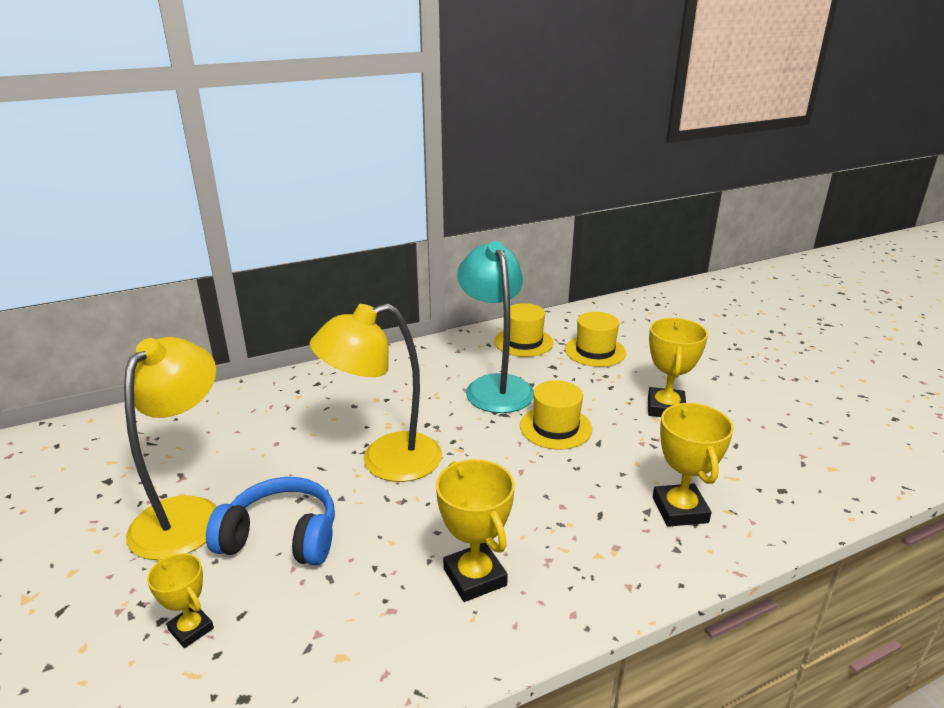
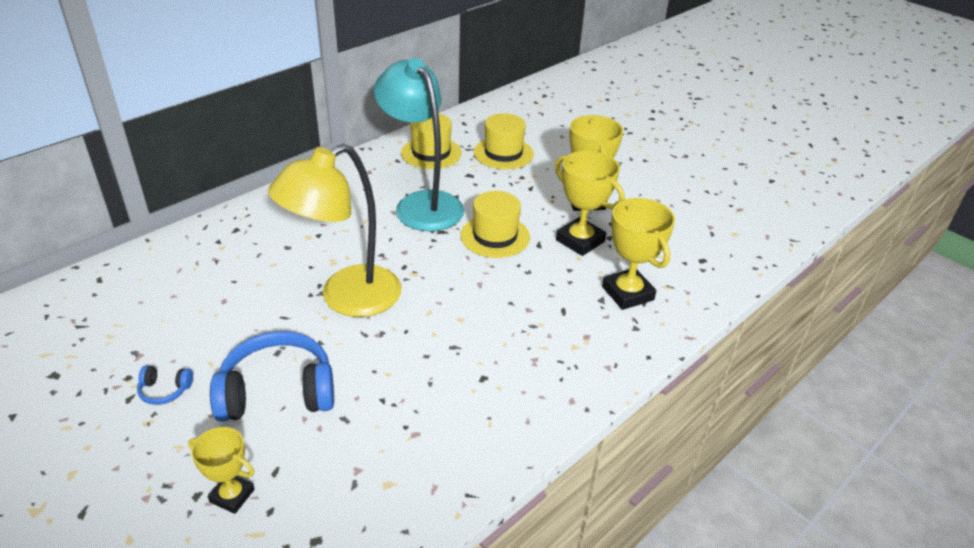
camera: 20 degrees left, 10 degrees up
yellow lamp [124,337,217,560] -> blue headphones [137,366,193,405]
yellow trophy [436,459,515,602] -> yellow trophy moved to [555,151,625,256]

